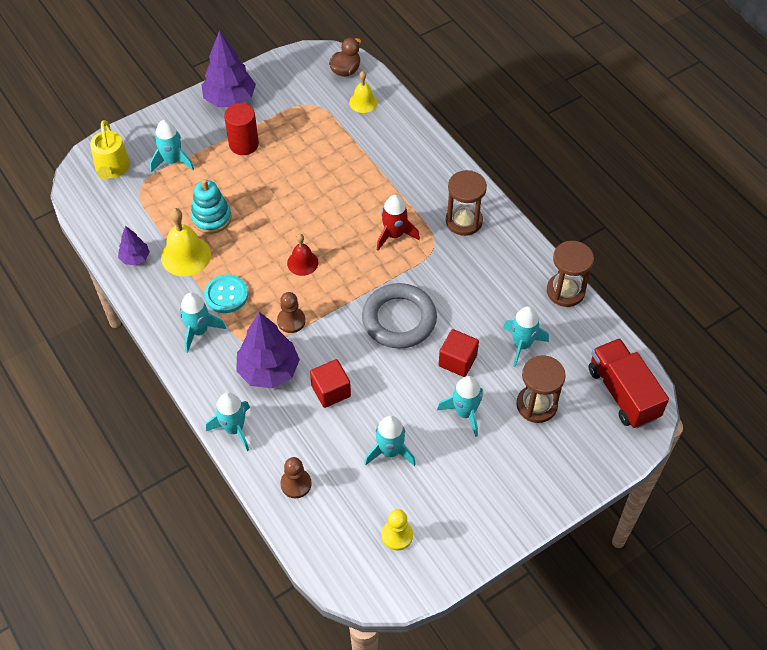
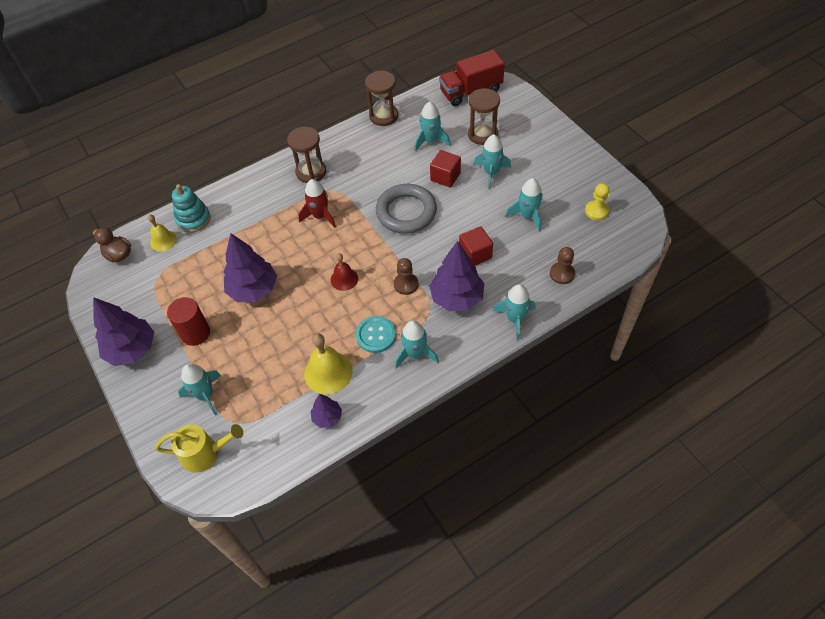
camera: 85 degrees left, 0 degrees up
turquoise stacking toy [190,179,232,234] -> turquoise stacking toy moved to [172,184,211,233]
none -> purple tree [224,233,277,302]

